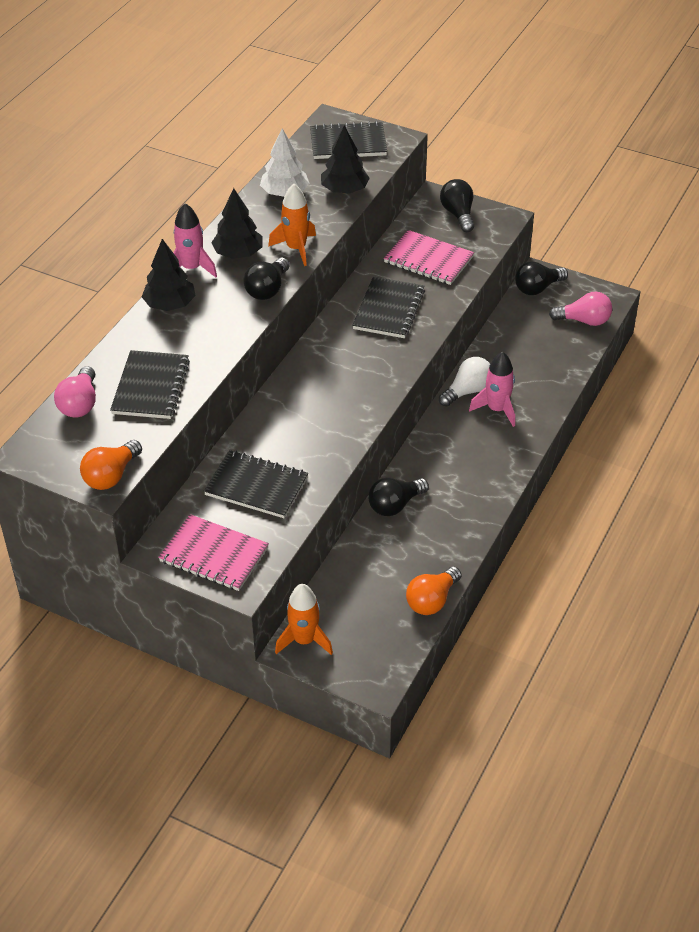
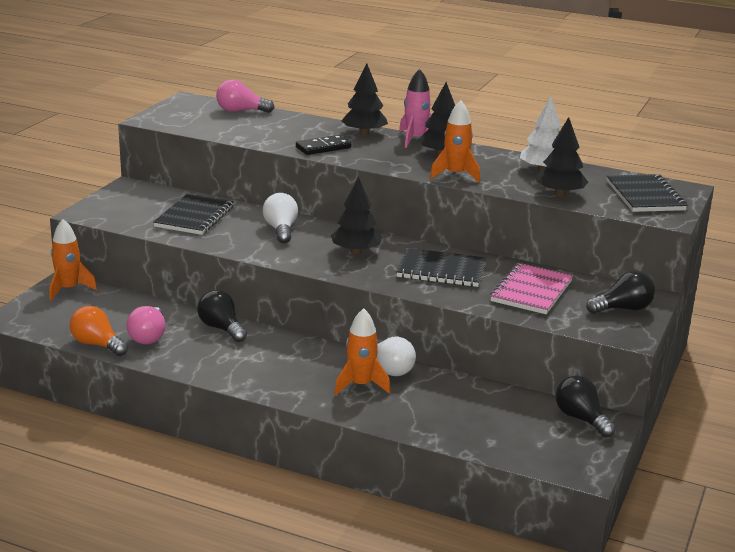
camera: 85 degrees right, 20 degrees down
orange light bulb [80,440,142,490] -> none
black notebook [110,350,190,419] -> none
pink notebook [158,514,269,591] -> none
black light bulb [243,257,290,300] -> none
pink rocket [469,352,515,427] -> orange rocket [334,308,390,395]
pink light bulb [549,292,612,326] -> pink light bulb moved to [126,306,166,344]
none -> white light bulb [263,193,298,243]
none -> black domino [296,135,351,155]
none -> black tree [331,177,382,254]

